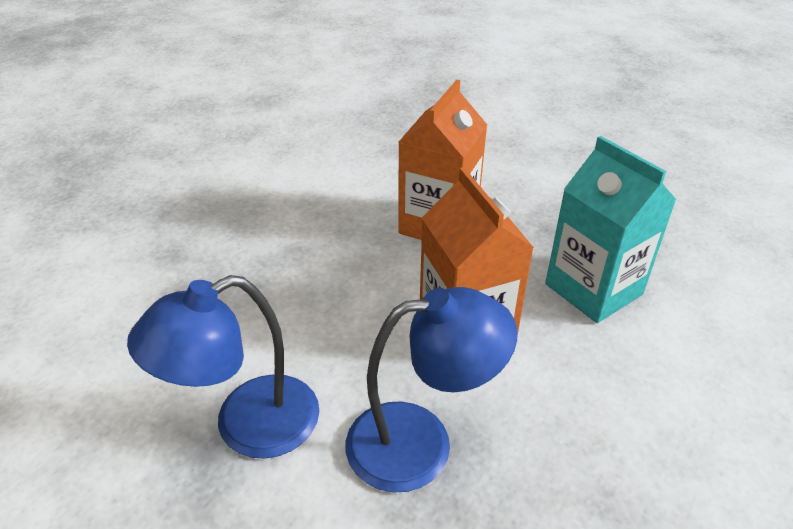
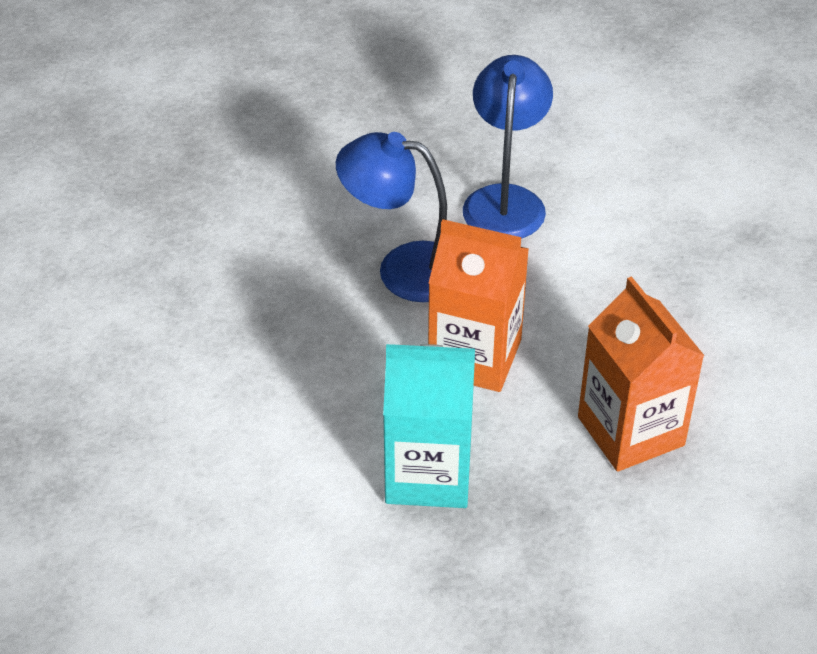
camera: 130 degrees right, 5 degrees up
blue lamp [346,287,517,493] -> blue lamp turned 75 degrees clockwise [336,132,447,302]

